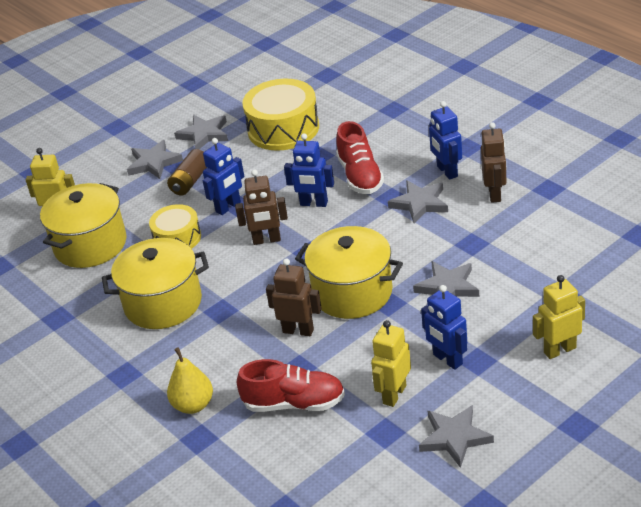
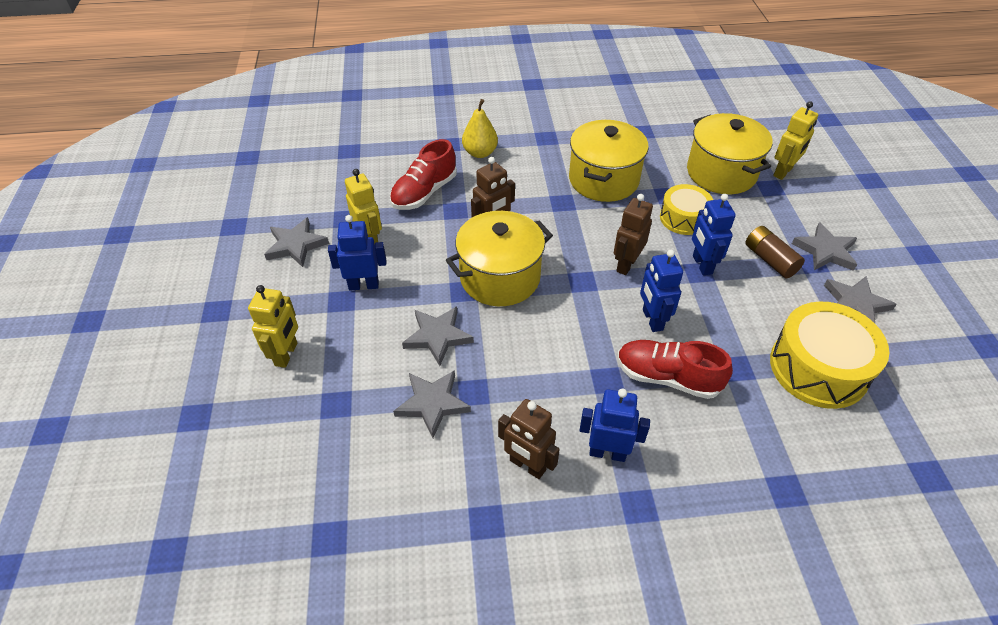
camera: 120 degrees right, 10 degrees up
blue robot [284,133,334,207] -> blue robot turned 60 degrees counterclockwise [640,250,683,332]
grey star [388,180,448,223] -> grey star moved to [393,370,471,438]

